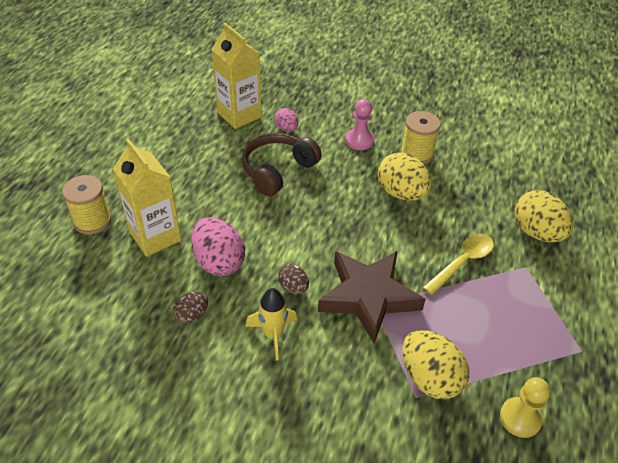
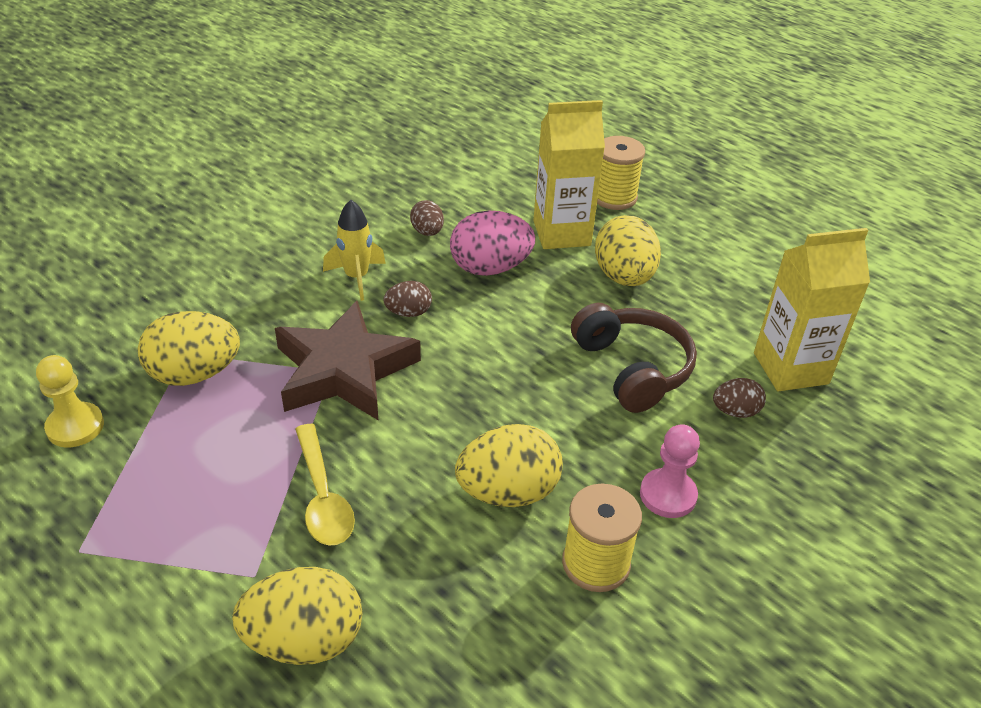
camera: 115 degrees right, 5 degrees down
pink egg [274,108,298,132] -> brown egg [713,378,766,418]
none -> yellow egg [595,215,661,286]

